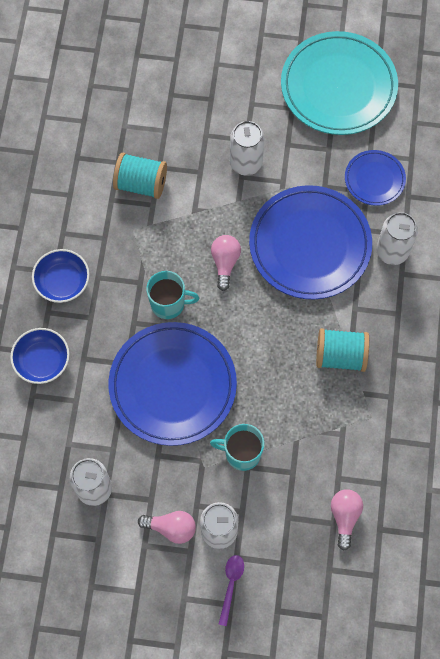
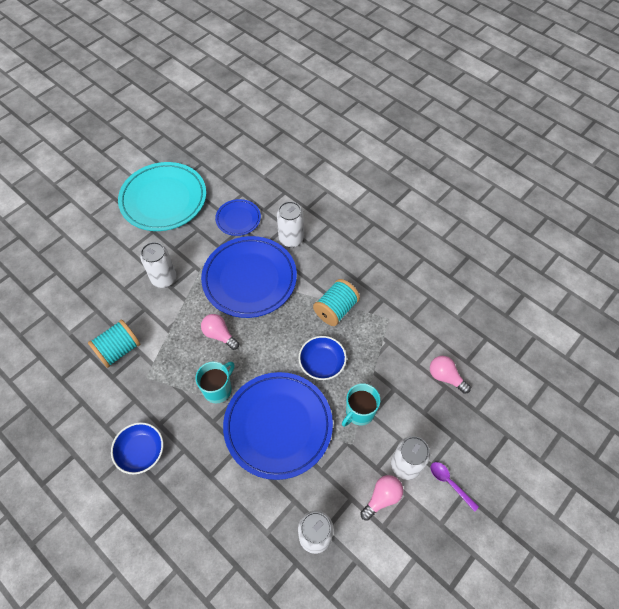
camera: 55 degrees left, 10 degrees down
blue bowl [10,328,69,384] -> blue bowl moved to [299,336,347,380]

